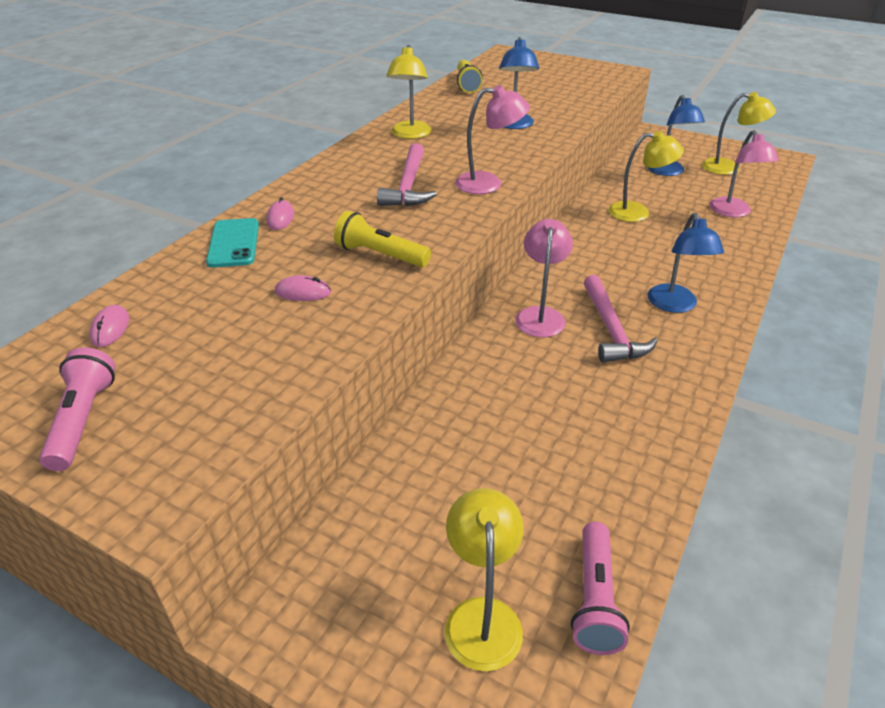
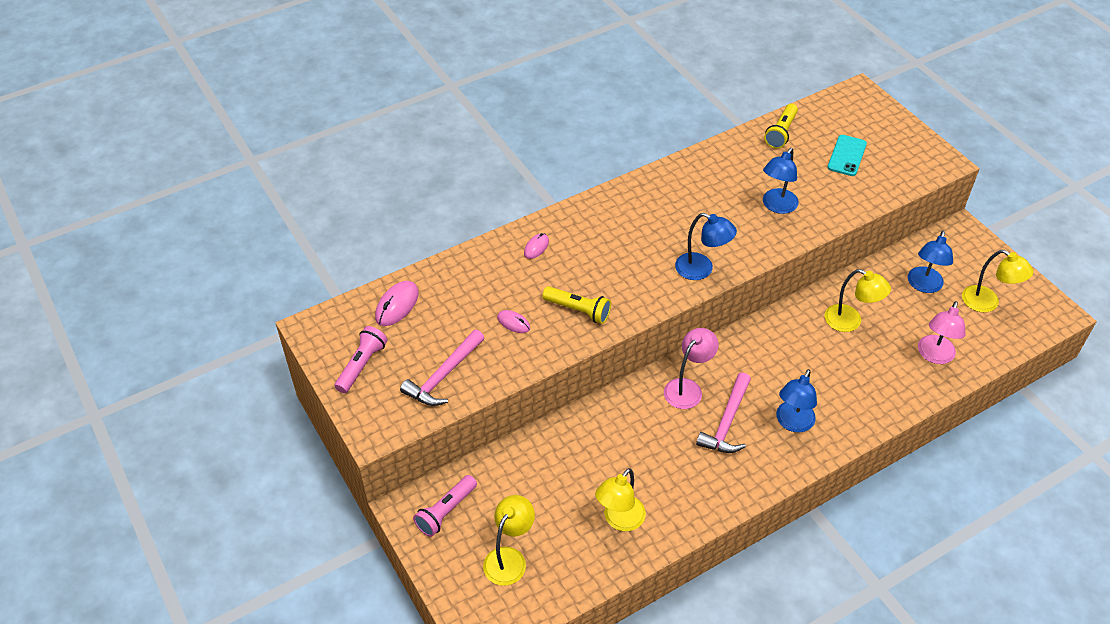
camera: 30 degrees right, 10 degrees up
pink mouse [89,305,129,347] -> pink mouse [375,281,419,326], size x1.63
turquoise phone [206,218,259,267] -> turquoise phone moved to [827,135,867,176]
yellow flashlight [334,211,431,267] -> yellow flashlight turned 150 degrees clockwise [542,286,611,324]
pink hammer [377,143,437,206] -> pink hammer moved to [400,329,484,406]
yellow lamp [386,45,432,139] -> yellow lamp moved to [595,468,646,531]
pink lamp [455,85,530,194] -> blue lamp [675,213,737,280]
pink flashlight [571,522,630,655] -> pink flashlight moved to [413,475,477,537]

